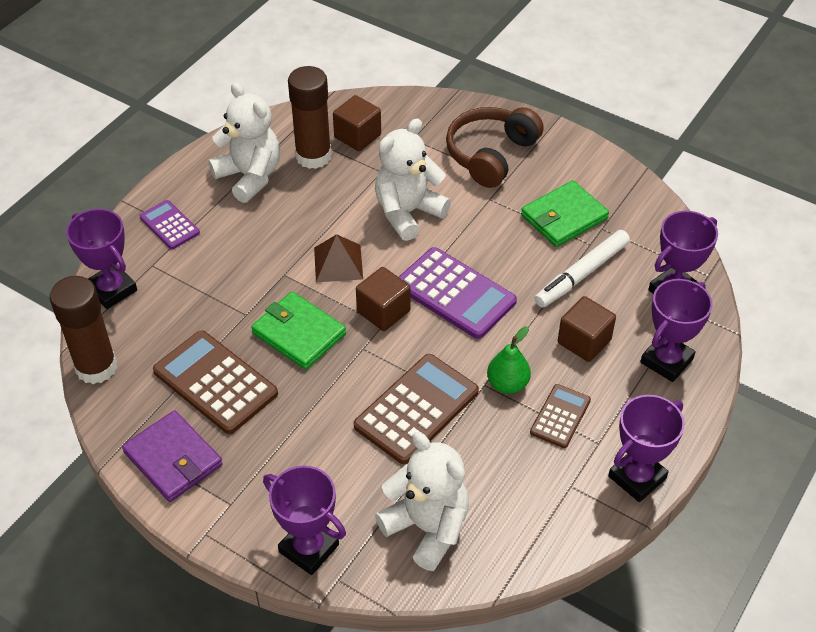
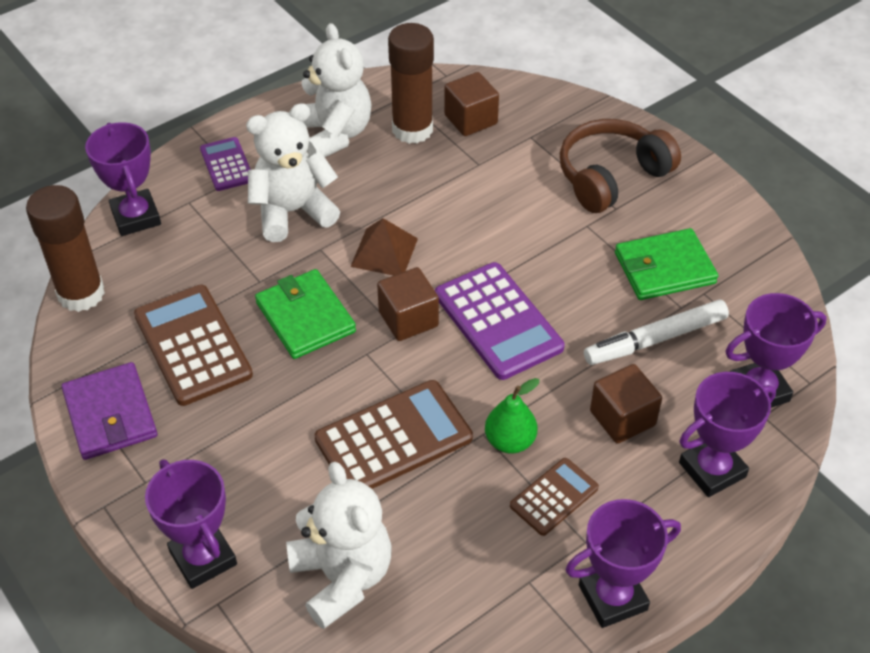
camera: 20 degrees right, 0 degrees up
white teddy bear [375,119,451,241] -> white teddy bear moved to [246,103,340,242]

